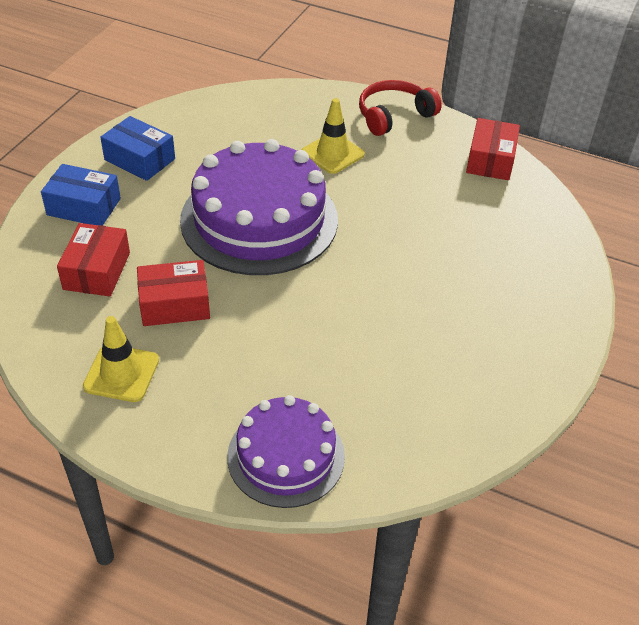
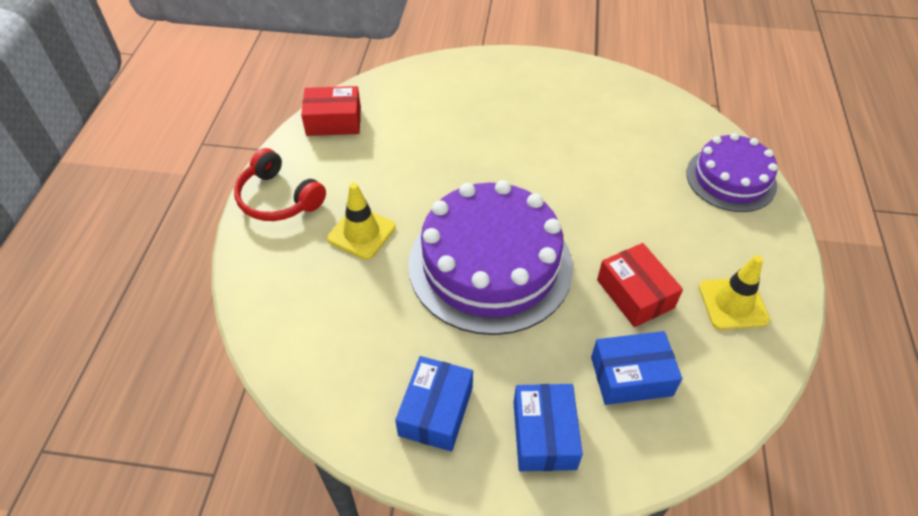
camera: 105 degrees left, 5 degrees up
red box [57,223,130,296] -> blue box [591,331,682,405]

